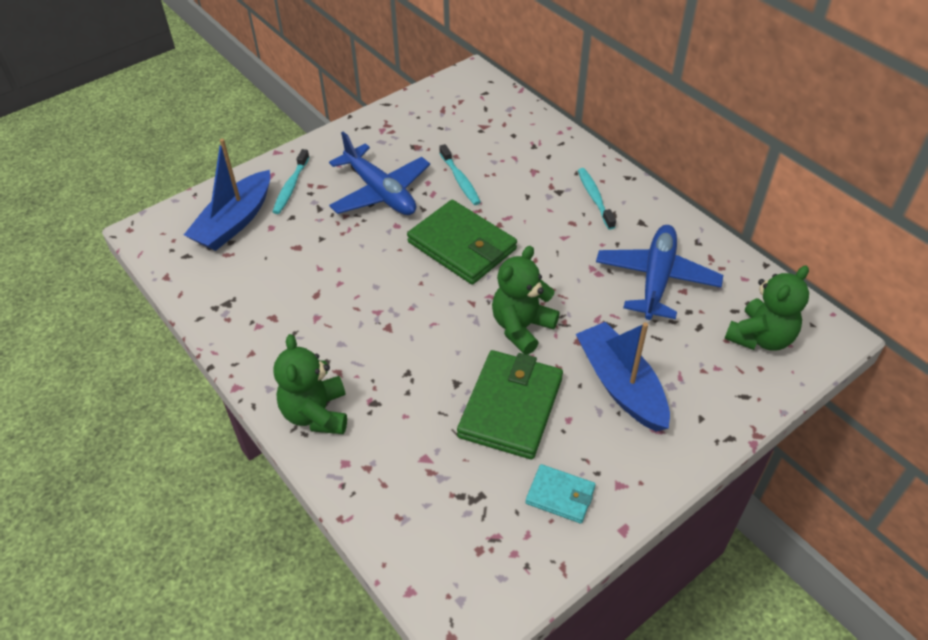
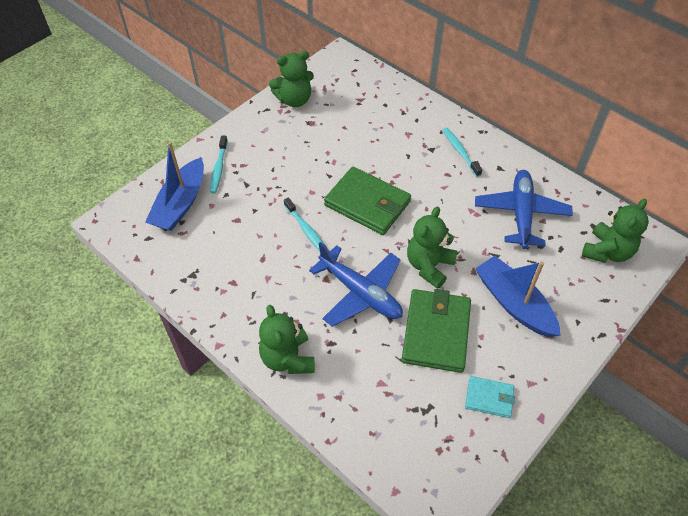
camera: 10 degrees left, 5 degrees up
blue plane [329,131,430,215] -> blue plane moved to [309,242,403,327]
turquoise toothbrush [439,144,481,205] -> turquoise toothbrush moved to [284,197,325,251]
none -> green teddy bear [269,51,314,107]

